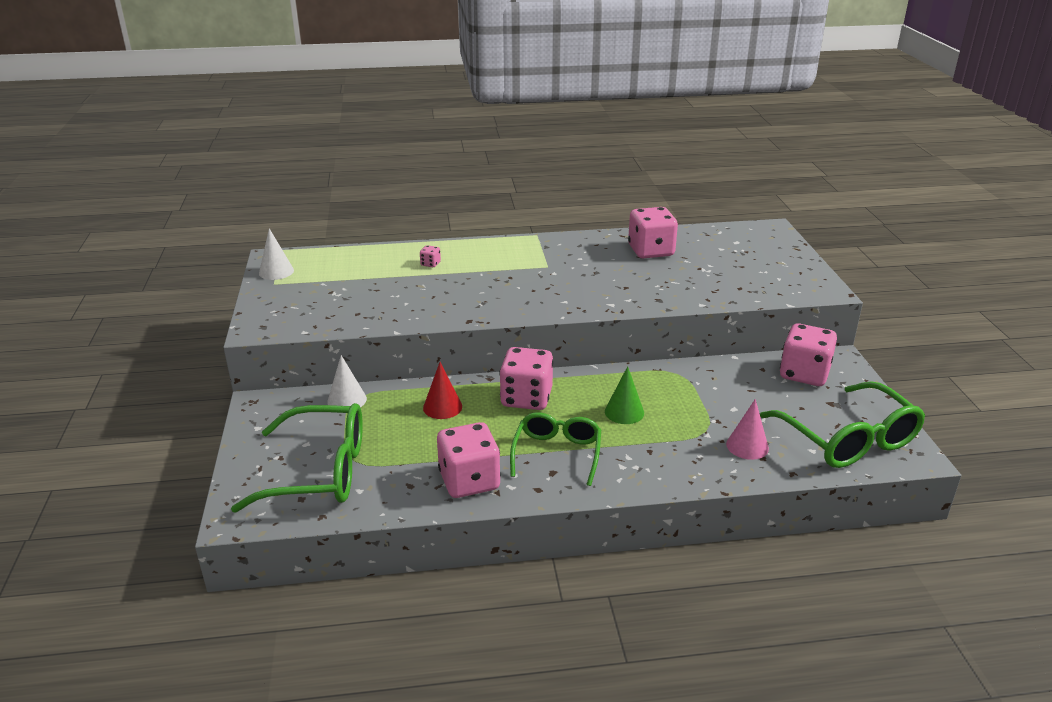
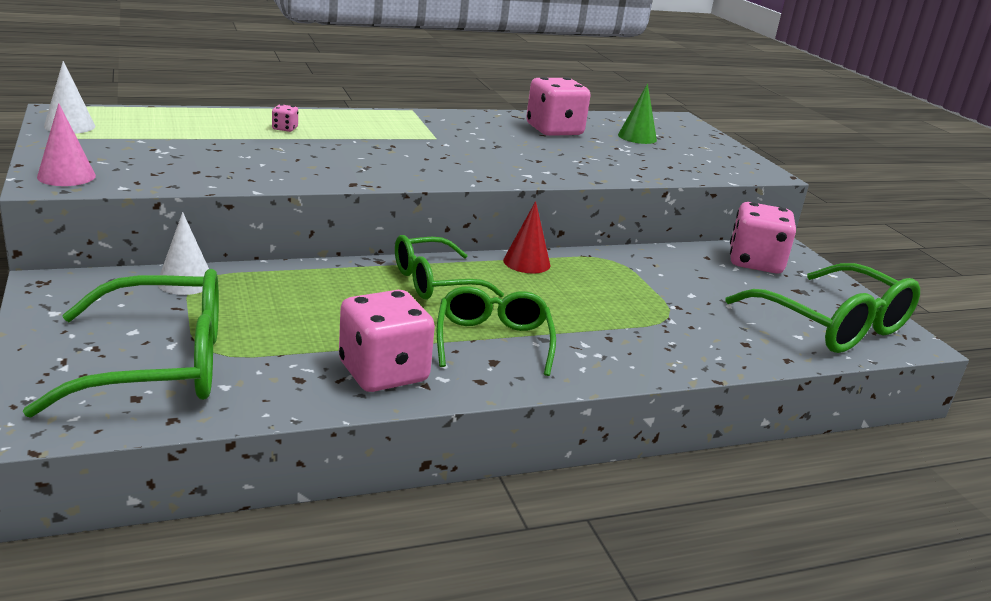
camera: 15 degrees left, 5 degrees down
red cone [423,362,462,419] -> red cone moved to [503,201,550,273]
pink dice [499,347,553,410] -> green glasses [395,235,504,300]
green cone [605,366,644,424] -> green cone moved to [618,84,657,144]
pink cone [726,399,769,460] -> pink cone moved to [37,103,96,186]

